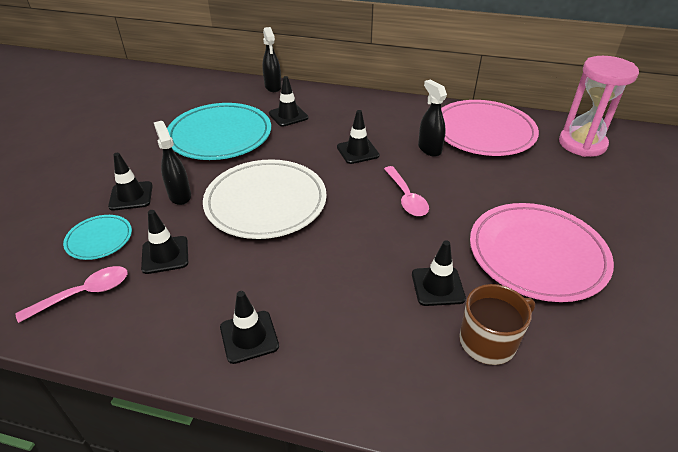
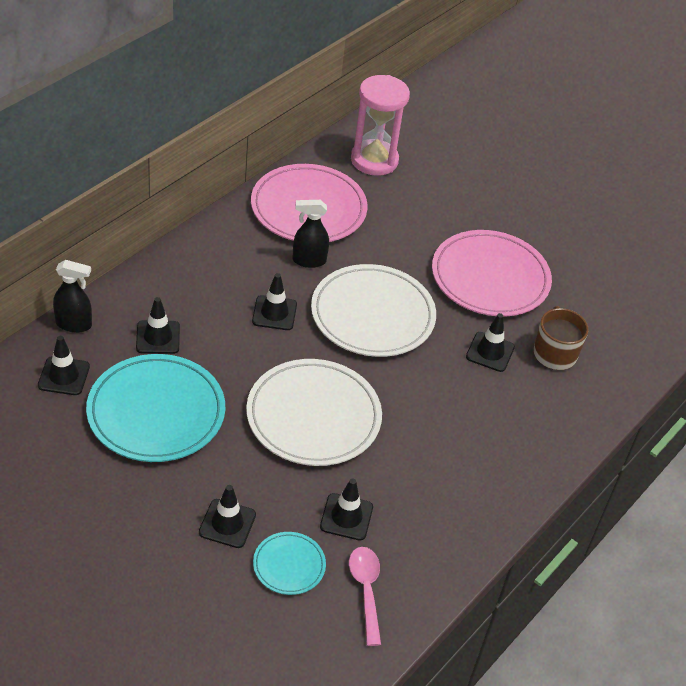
camera: 70 degrees left, 5 degrees up
black spray bottle [154,121,191,205] -> none
black traffic cone [220,291,279,364] -> black traffic cone moved to [38,336,90,395]
pink spoon [384,166,429,216] -> white plate [311,264,436,357]

